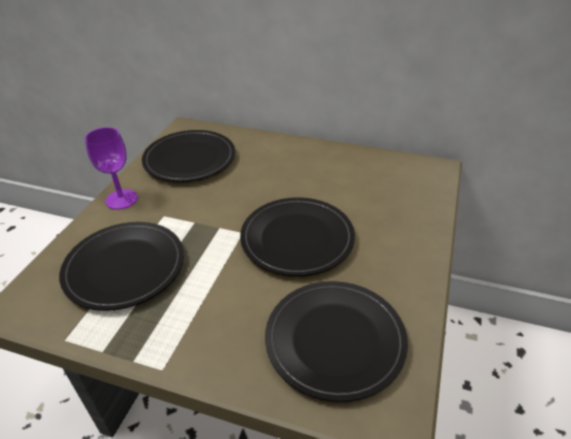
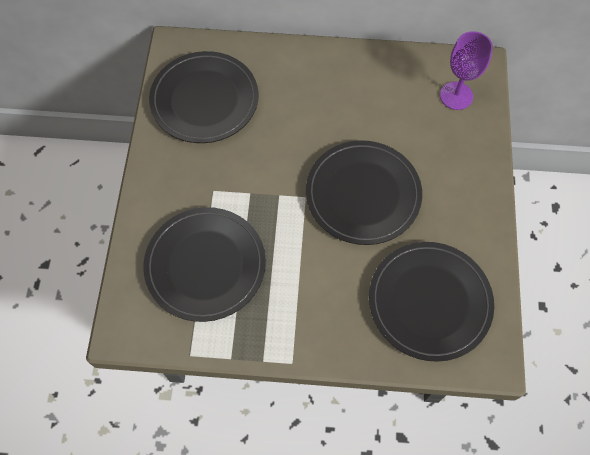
camera: 15 degrees left, 25 degrees up
purple goblet [85,127,138,210] -> purple goblet moved to [440,31,493,110]

